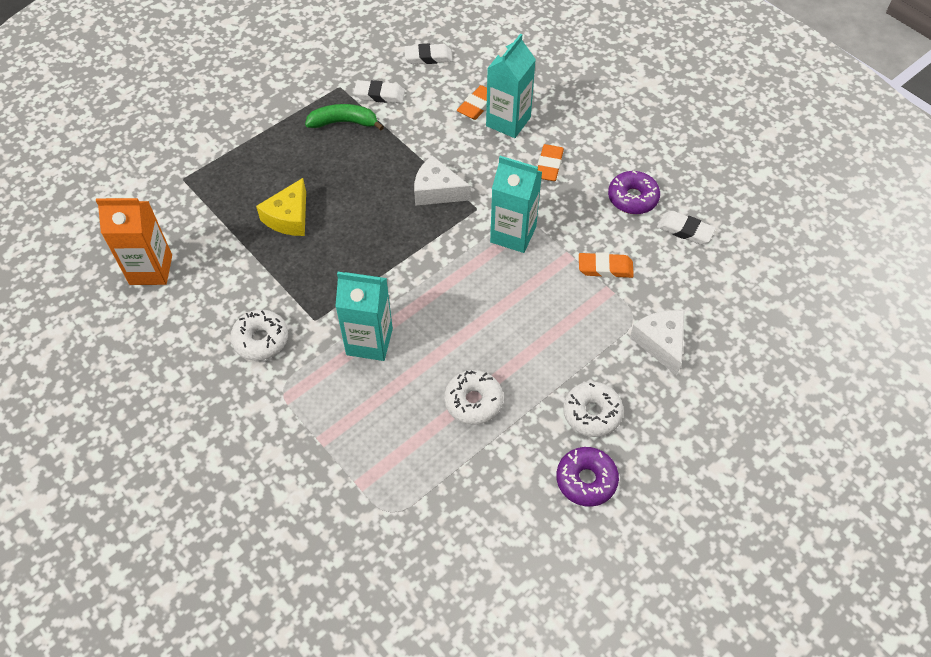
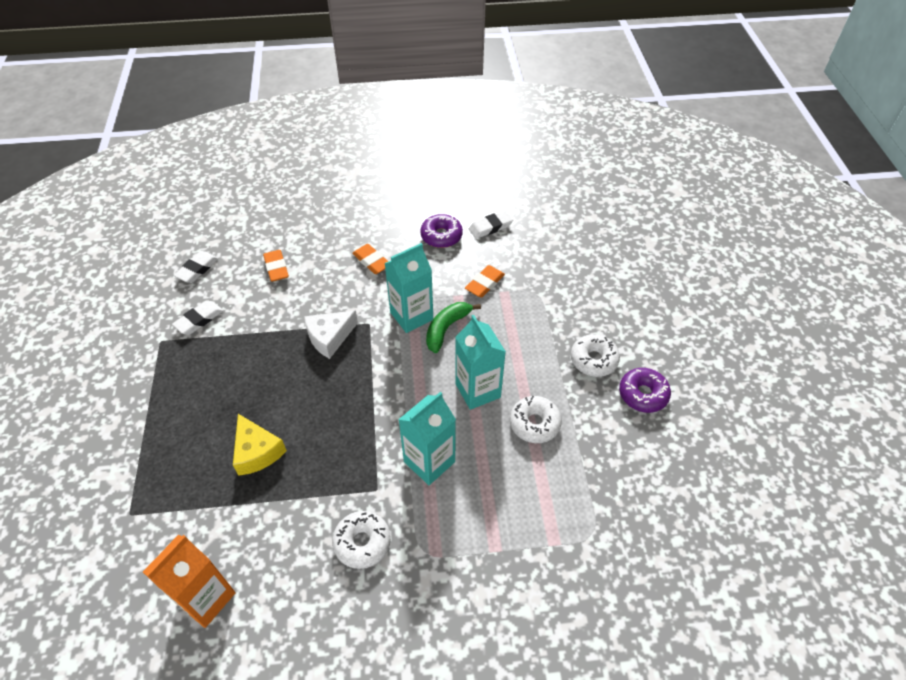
camera: 55 degrees left, 5 degrees down
green banana [305,104,384,130] -> green banana moved to [426,302,481,353]
turquoise carton [486,34,536,138] -> turquoise carton moved to [455,315,506,410]
white cheese [630,310,684,376] -> none

